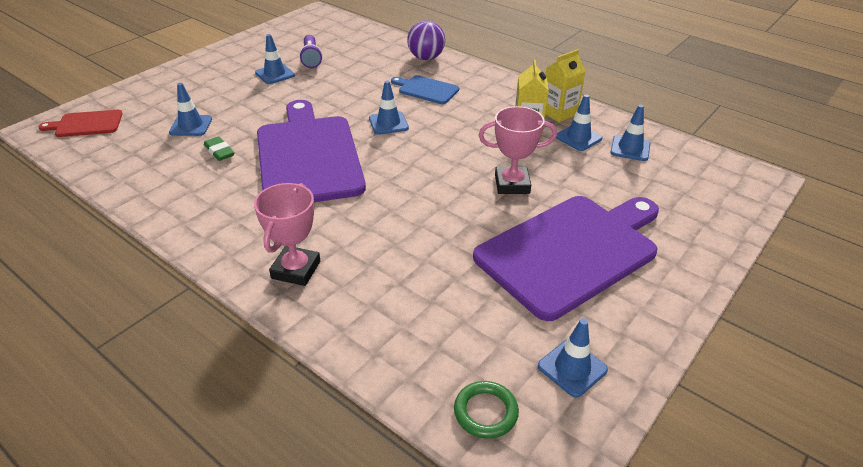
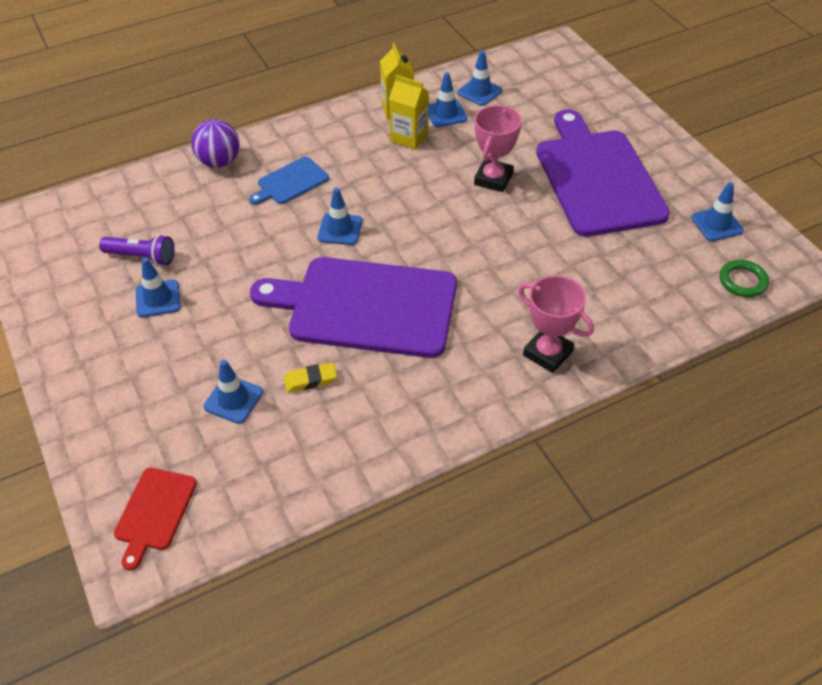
camera: 65 degrees left, 10 degrees up
green eraser [204,136,234,161] -> yellow eraser [284,363,337,392]

